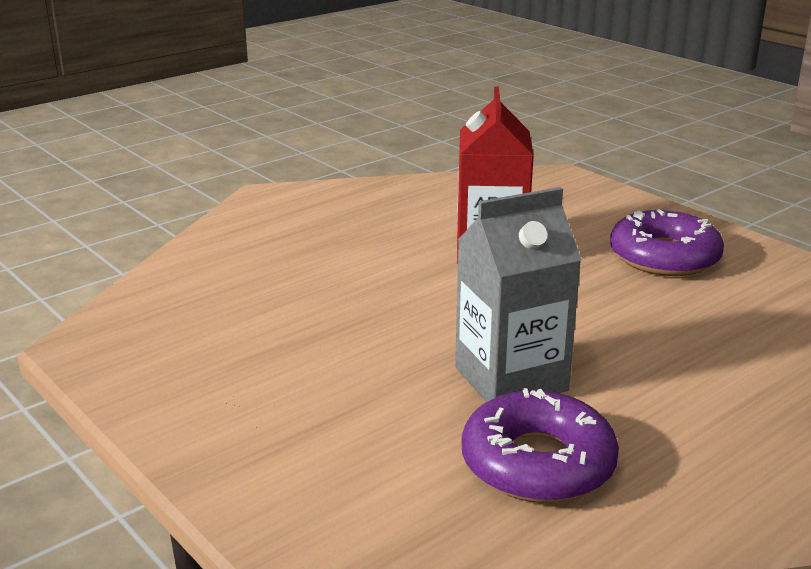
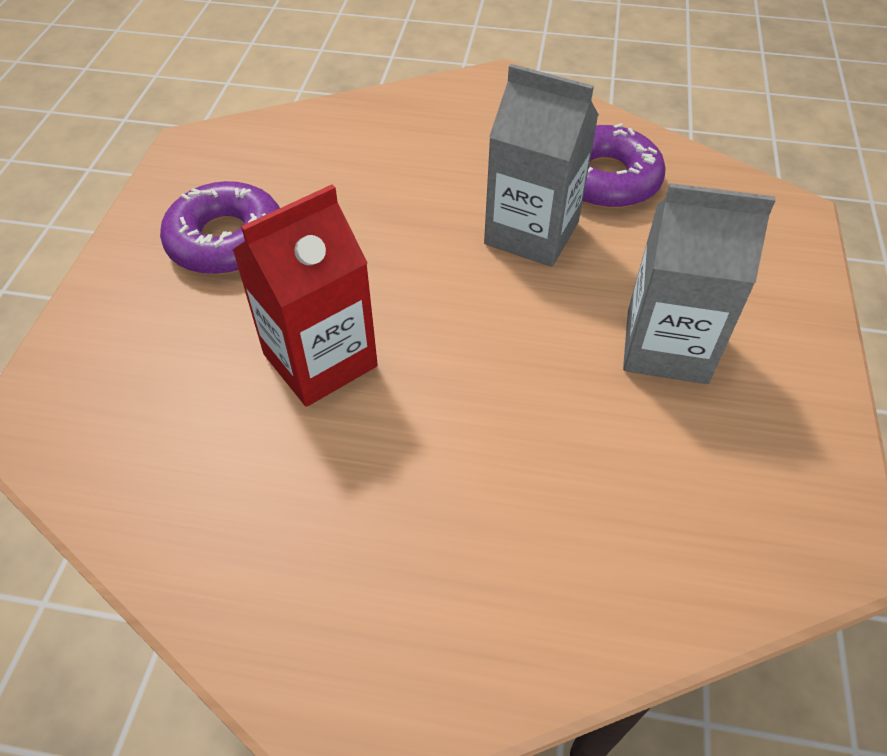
camera: 130 degrees left, 25 degrees up
none -> grey carton [623,183,776,384]

